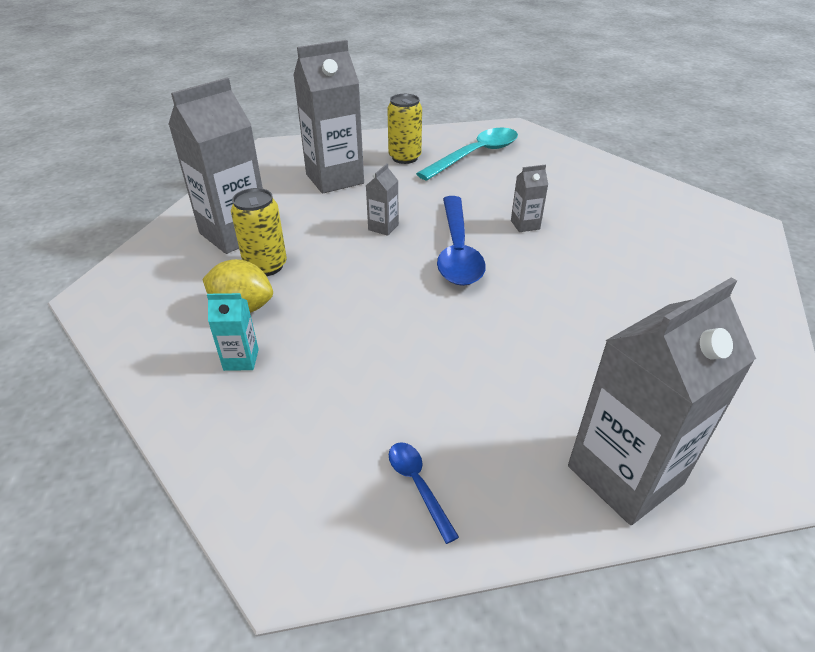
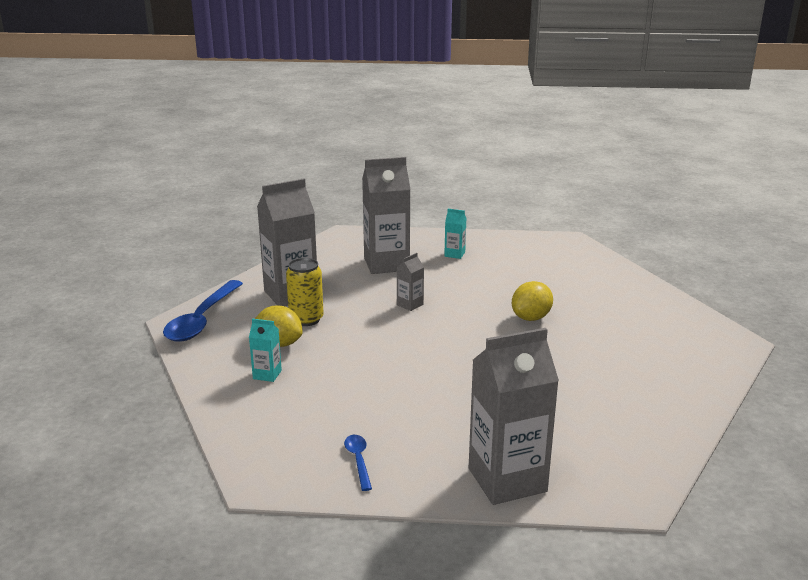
camera: 15 degrees right, 15 degrees down
yellow can [387,94,422,164] -> turquoise carton [444,209,466,259]
turquoise spoon [416,128,518,181] -> none
blue spoon [437,196,486,286] -> blue spoon moved to [163,280,243,341]
grey carton [511,164,548,232] -> yellow lemon [512,281,553,321]

